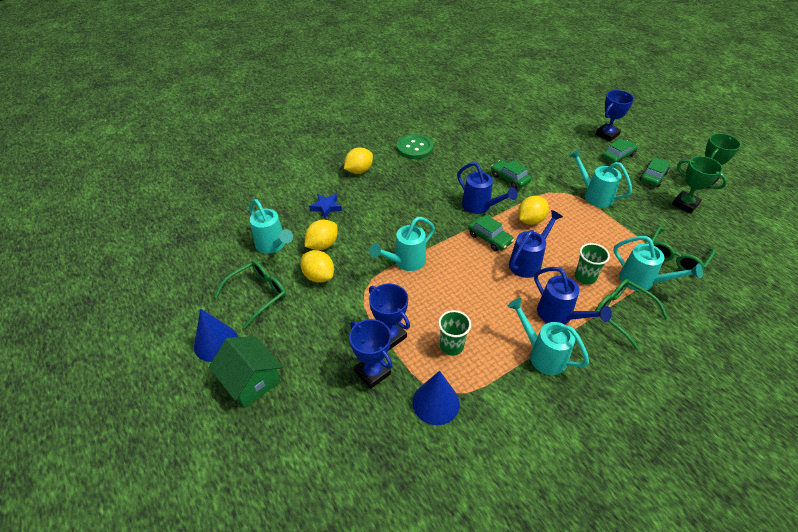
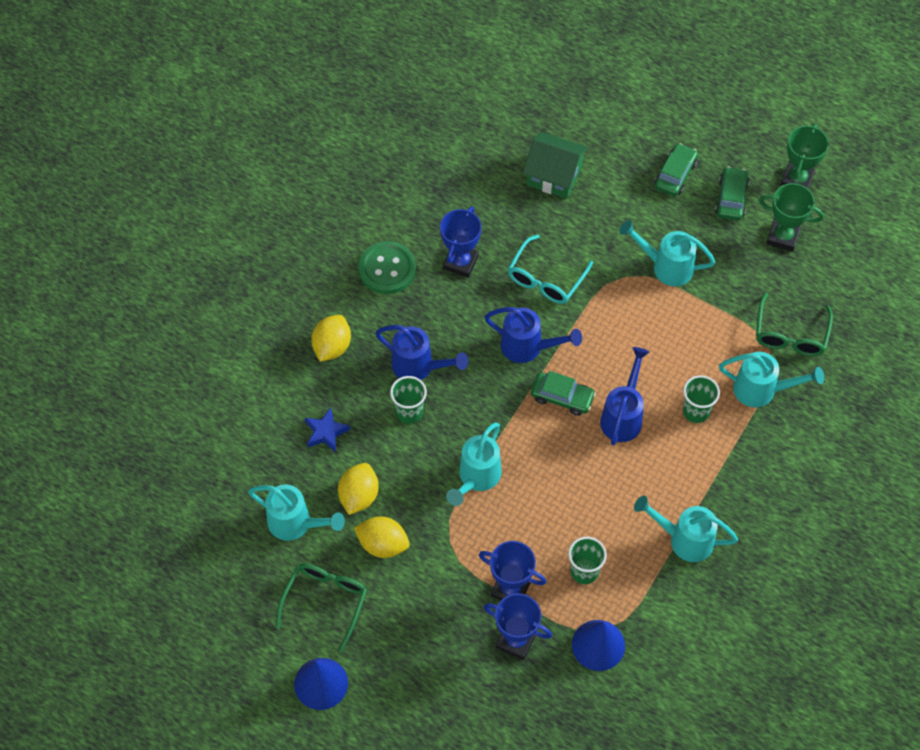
camera: 25 degrees left, 15 degrees up
green house [209,336,282,408] -> green house moved to [523,132,588,199]
green car [491,160,531,189] -> turquoise glasses [508,235,593,304]
yellow lemon [518,196,549,225] -> none
blue watering can [534,267,612,324] -> blue watering can moved to [375,325,468,380]
blue trophy [595,90,634,141] -> blue trophy moved to [440,207,482,278]
green glasses [595,279,668,350] -> none
none -> green cup [390,376,427,424]

